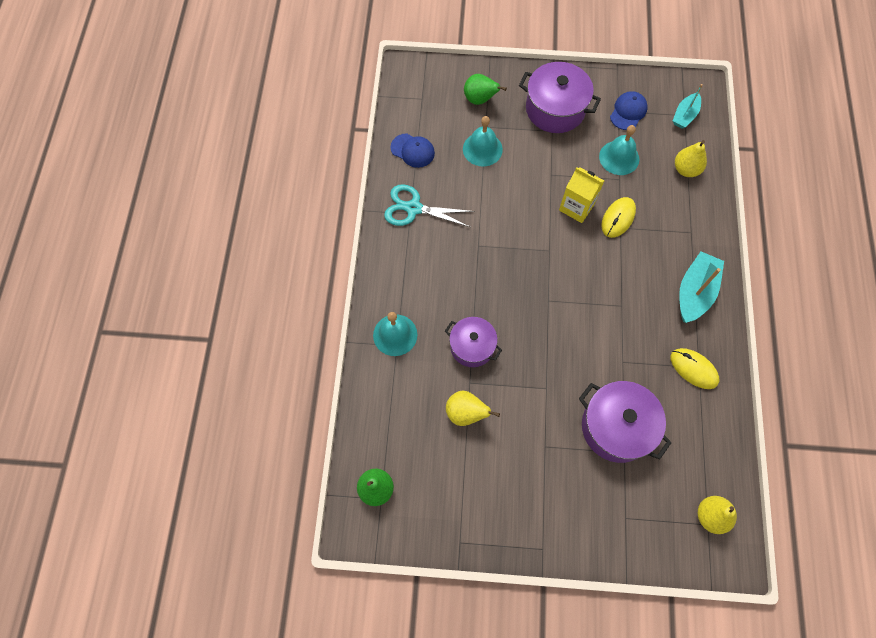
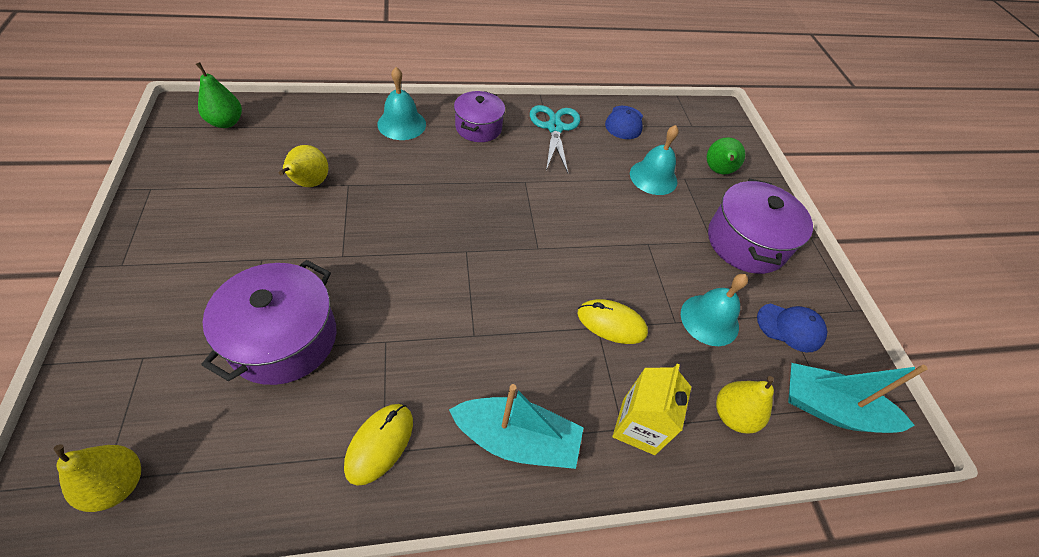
camera: 70 degrees right, 15 degrees down
purple pot [445,317,502,367] -> purple pot moved to [454,91,505,142]
yellow carton [559,167,604,223] -> yellow carton moved to [613,364,691,455]
turquoise boat [673,84,703,129] -> turquoise boat [788,363,928,433], size x1.59

